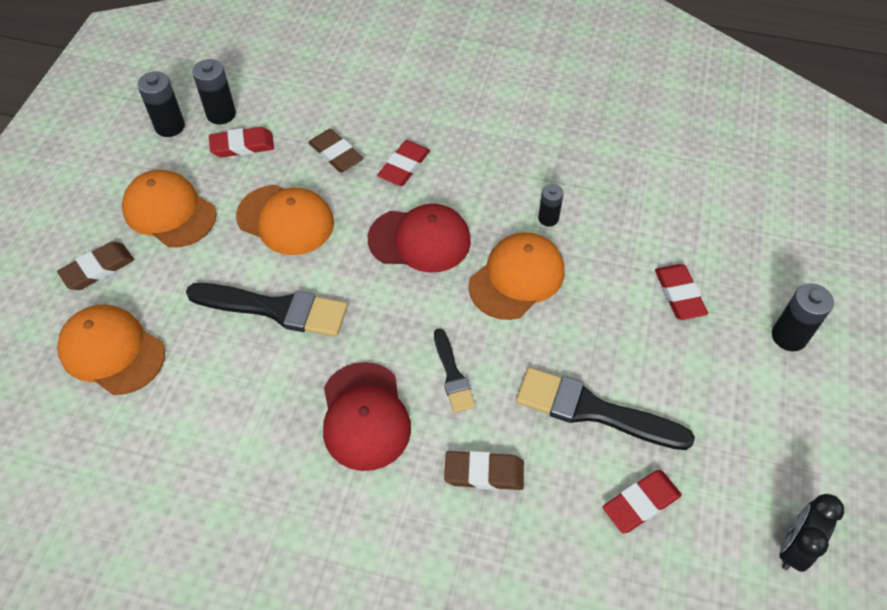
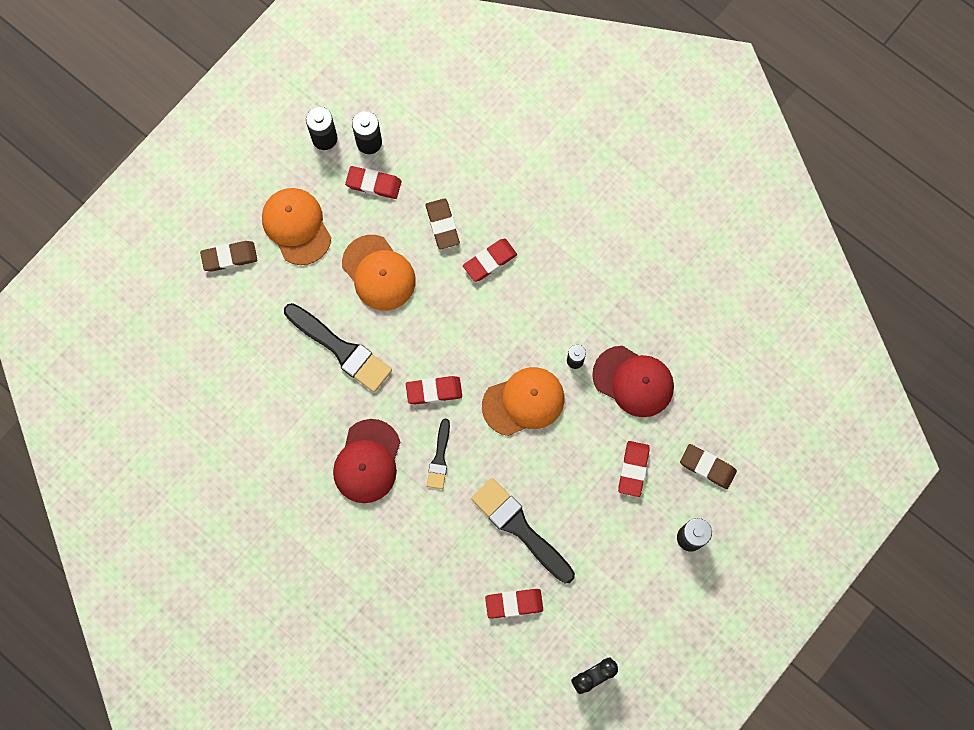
camera: 25 degrees right, 20 degrees up
orange cap [57,304,165,395] -> none
red cap [368,204,471,273] -> red cap moved to [592,346,674,417]
brown eraser [444,451,524,490] -> brown eraser moved to [680,444,737,489]
none -> red eraser [406,376,462,404]

